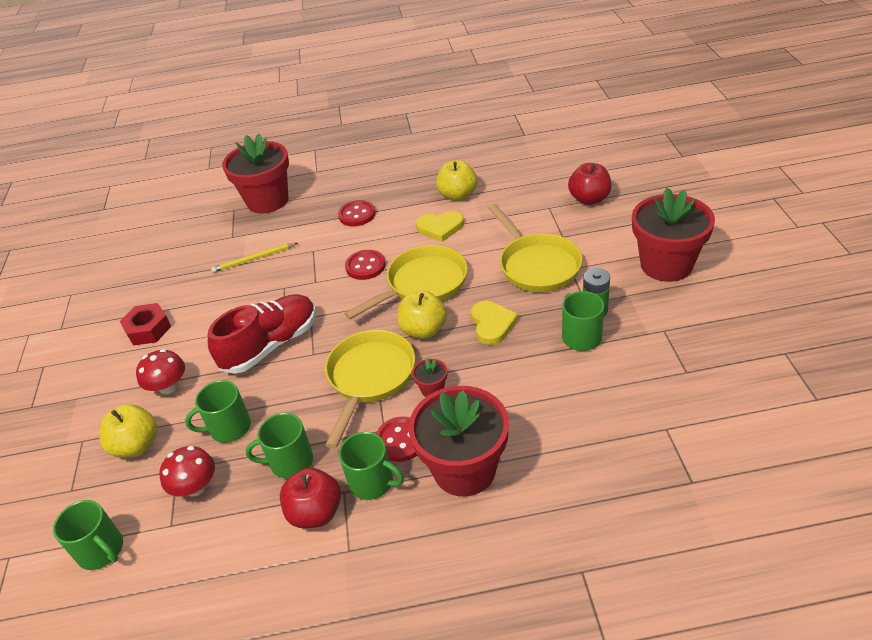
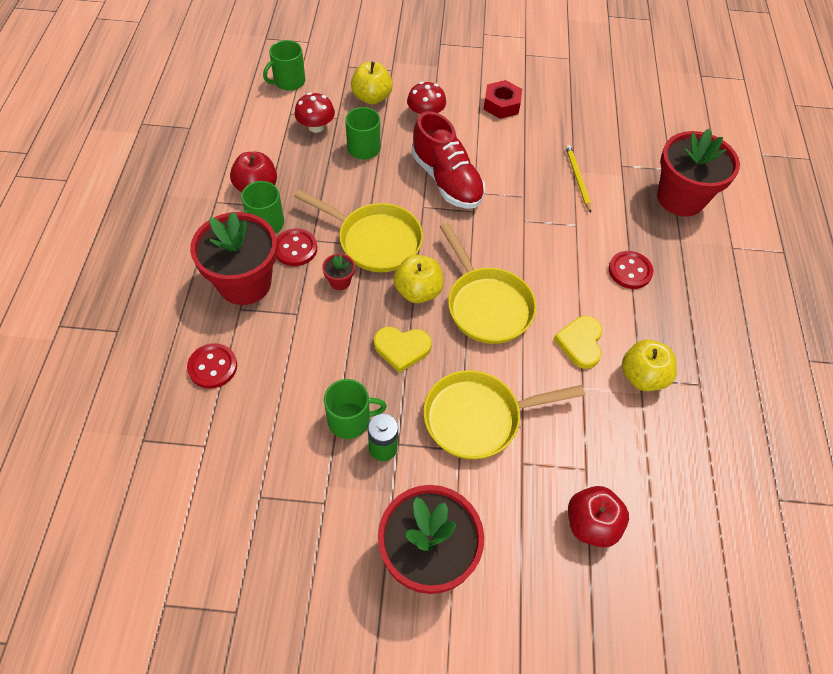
camera: 95 degrees right, 15 degrees up
green mug [246,413,313,478] -> none
red button [345,250,386,280] -> red button moved to [187,343,237,389]

